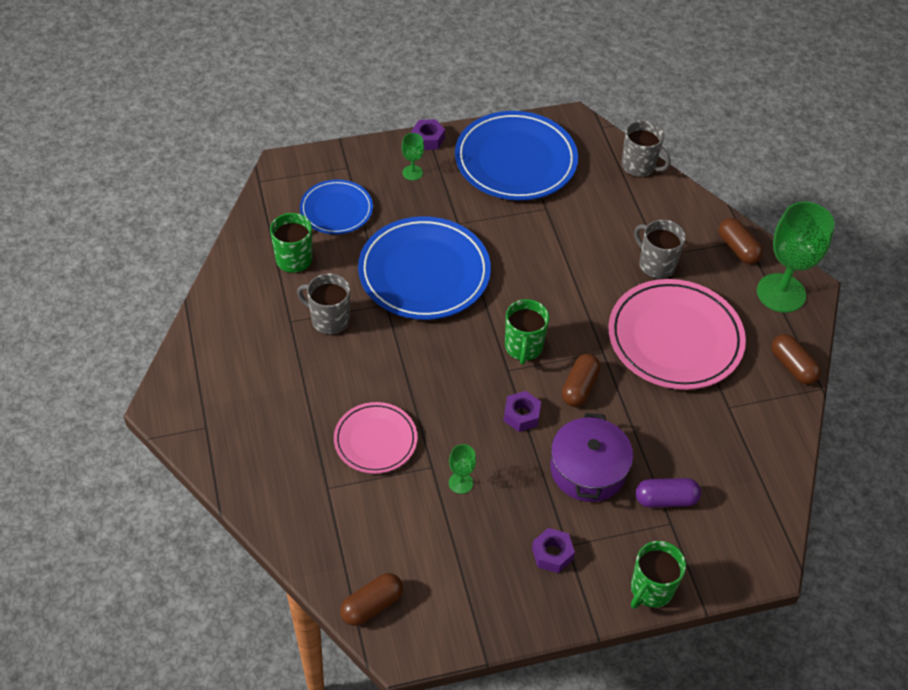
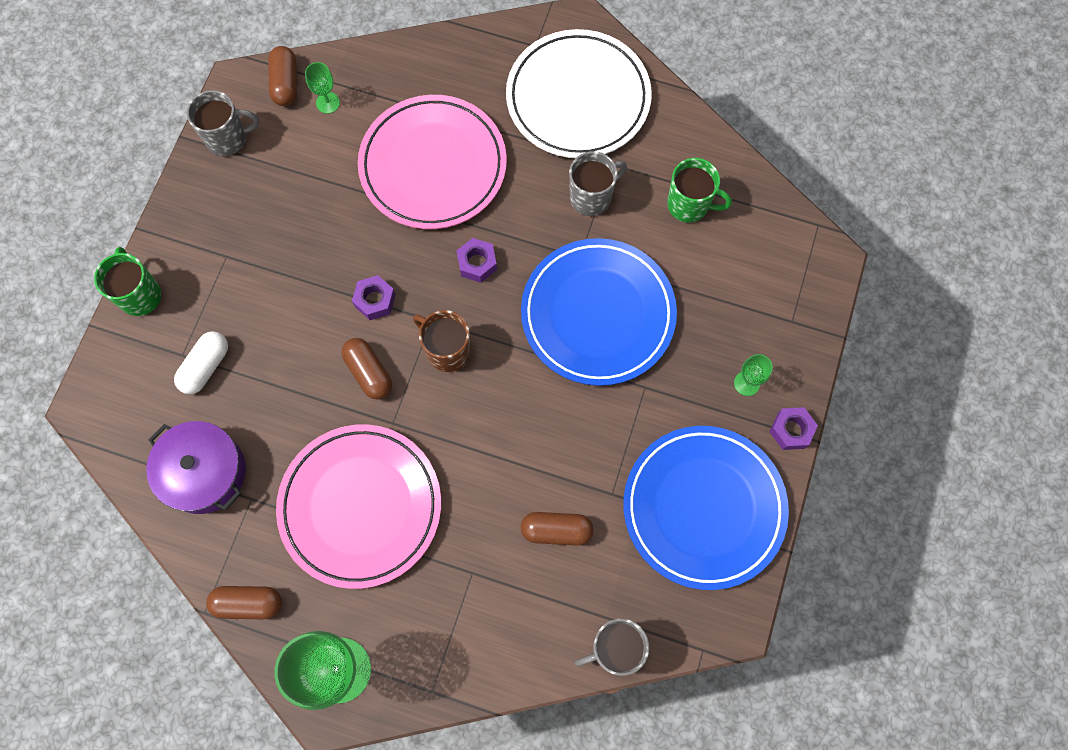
camera: 125 degrees right, 20 degrees up
blue plate [300,179,373,234] -> none
pink plate [334,402,417,474] -> pink plate [358,95,507,229], size x1.75
green goblet [449,444,476,494] -> green goblet moved to [305,62,340,114]
green mug [505,299,549,365] -> brown mug [413,310,471,372]
purple nut [532,528,575,573] -> purple nut moved to [457,238,497,283]
purple pot [550,413,633,502] -> purple pot moved to [146,421,246,514]
grey mug [634,220,686,279] -> grey mug moved to [187,90,259,156]
purple capsule [635,478,701,508] -> white capsule [174,331,228,394]
brown capsule [718,218,763,264] -> brown capsule moved to [521,512,594,546]
none -> white plate [506,29,652,158]

